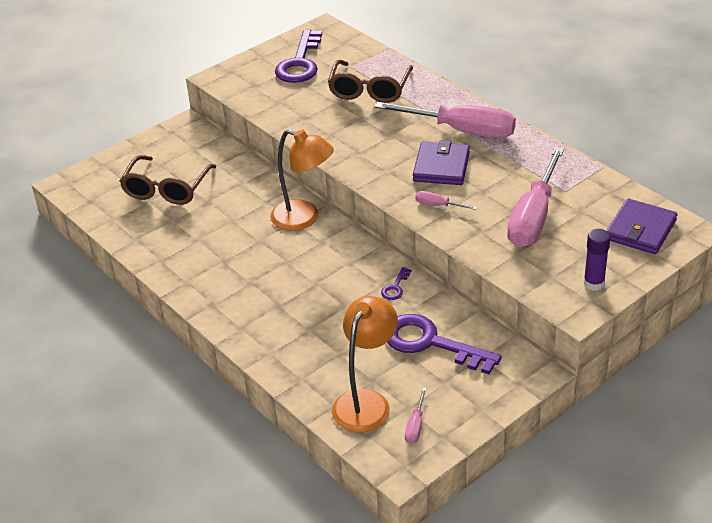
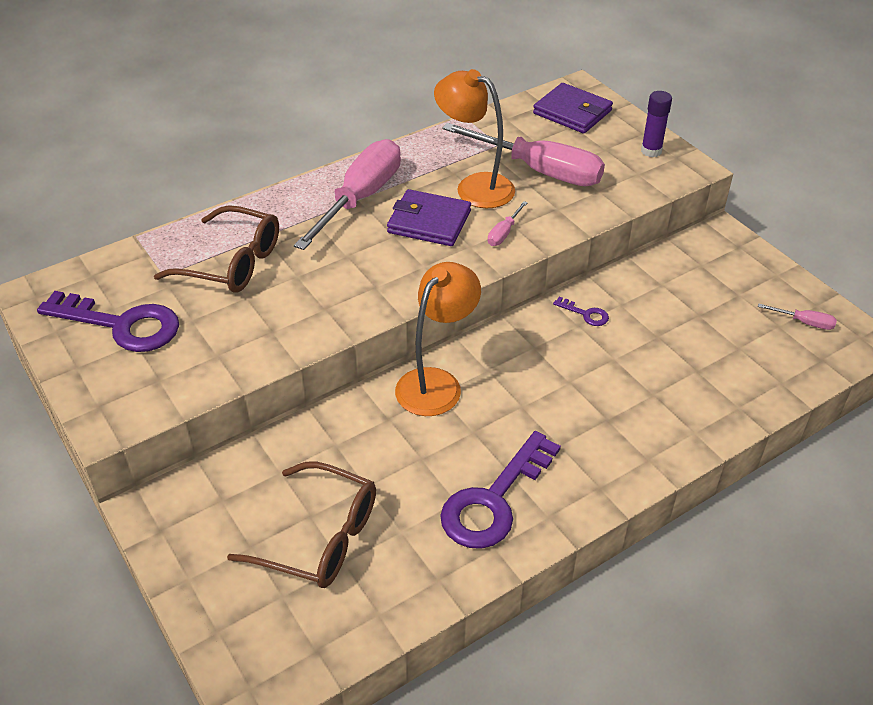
camera: 85 degrees left, 5 degrees up
orange lamp [332,296,398,432] -> orange lamp moved to [434,69,515,208]
purple key [387,314,502,375] -> purple key moved to [440,431,561,549]

